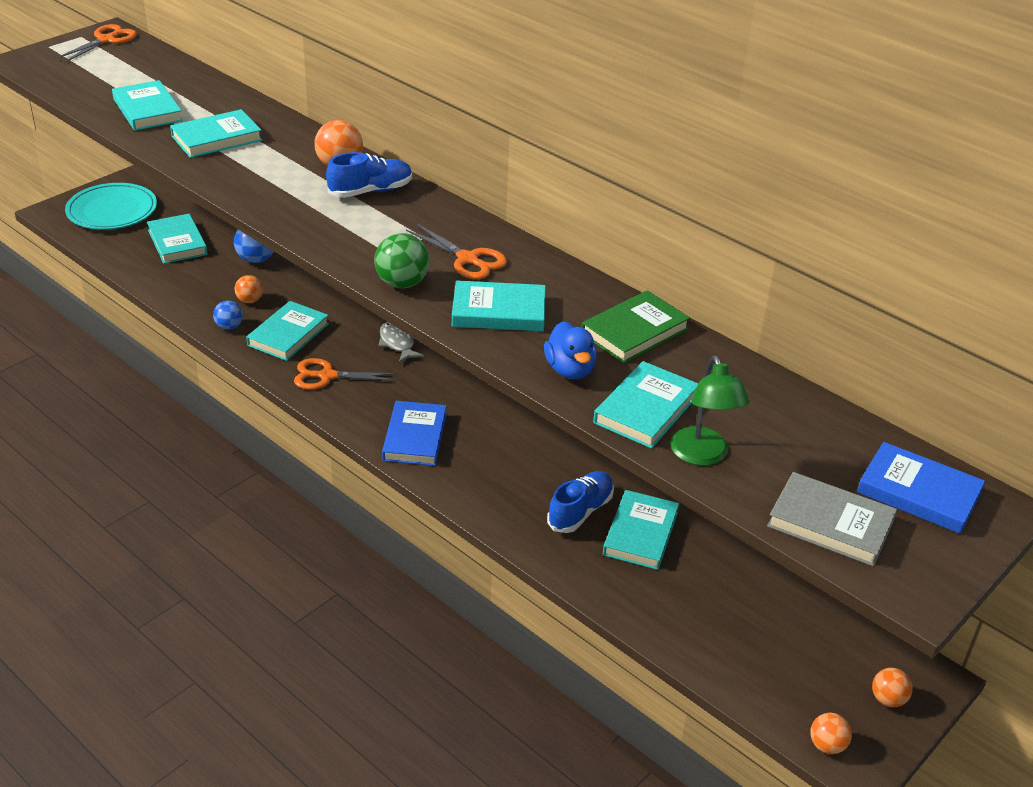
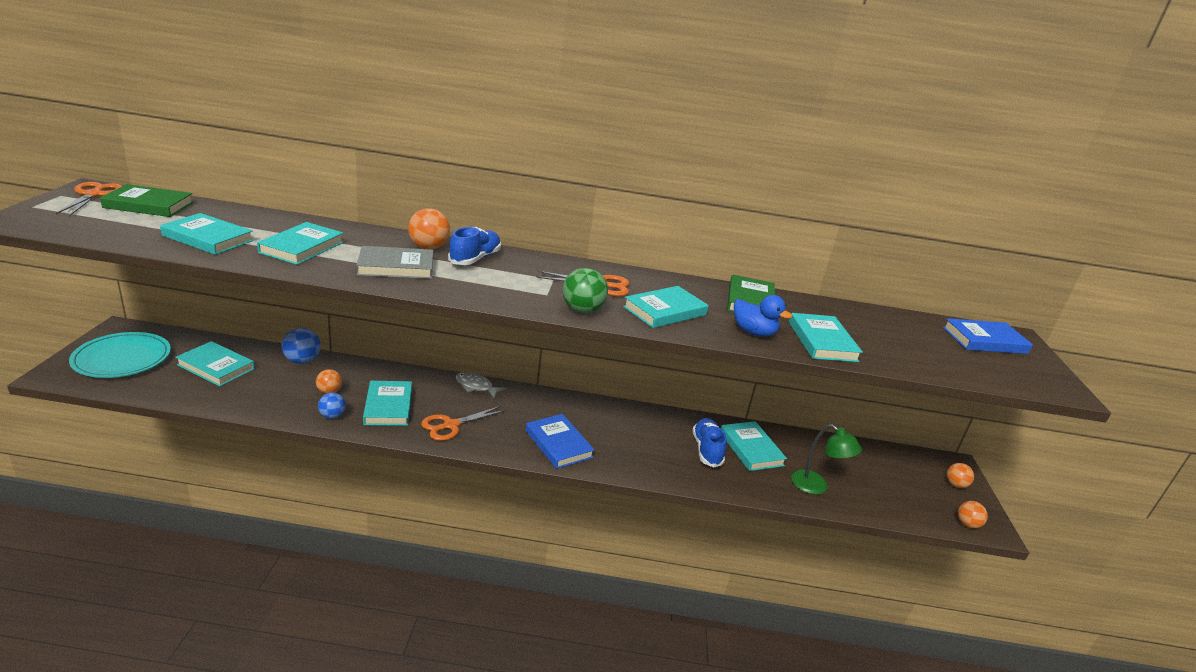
camera: 40 degrees left, 10 degrees down
green lamp [670,356,750,466] -> green lamp moved to [791,424,862,494]
grey book [767,472,897,567] -> grey book moved to [356,246,433,279]
none -> green book [100,184,194,217]

